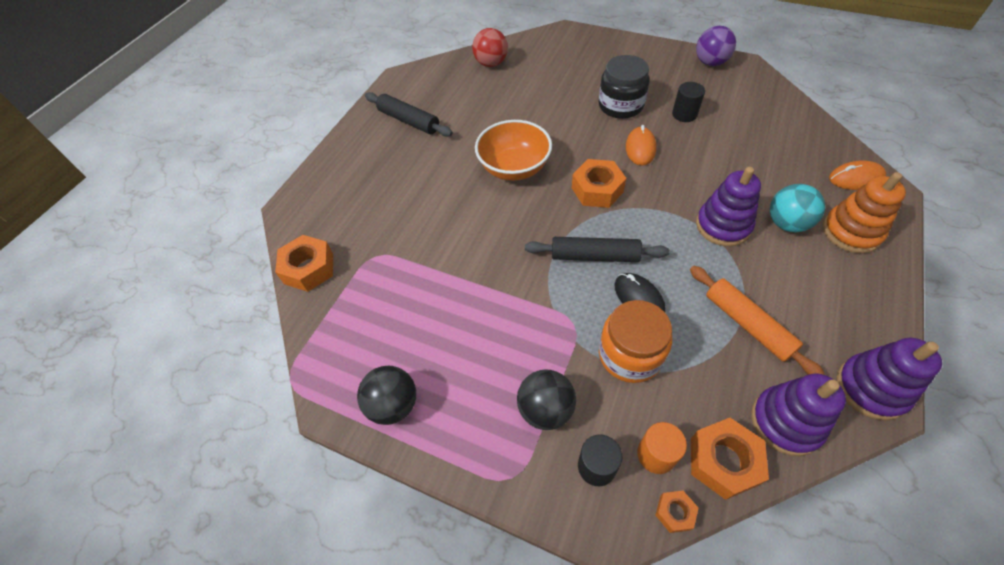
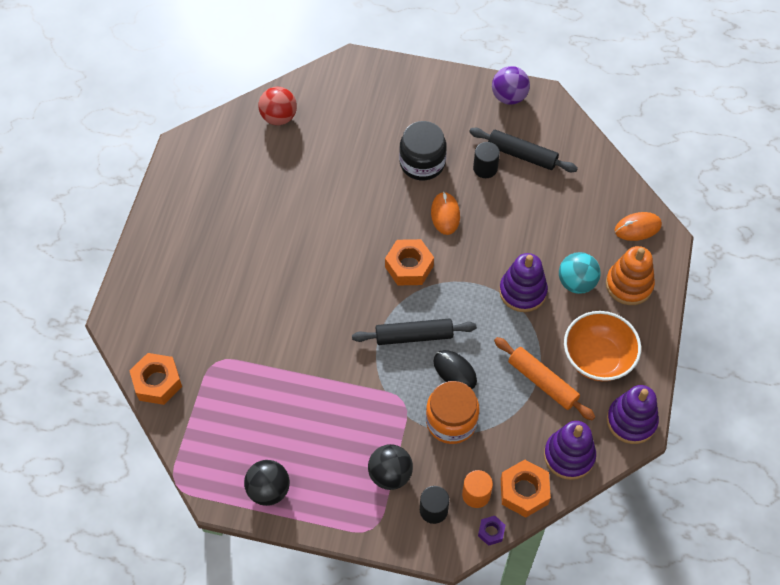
camera: 15 degrees left, 5 degrees up
black rolling pin [365,92,453,137] -> black rolling pin moved to [469,128,578,172]
orange bowl [475,120,552,181] -> orange bowl moved to [564,311,641,381]
orange nut [655,491,698,533] -> purple nut [478,516,506,546]

